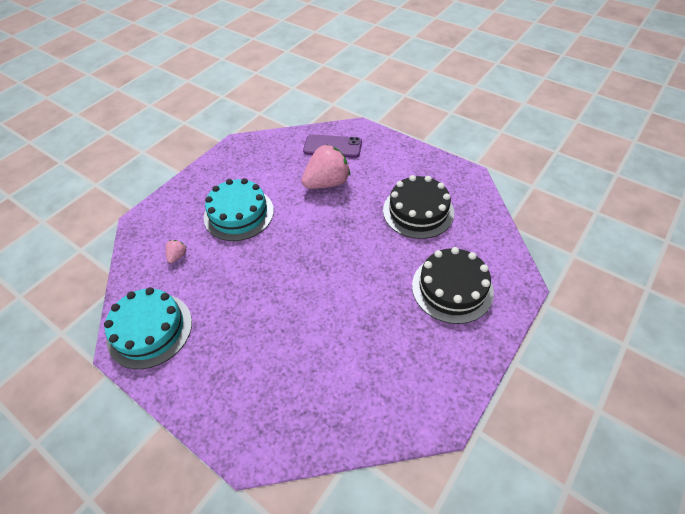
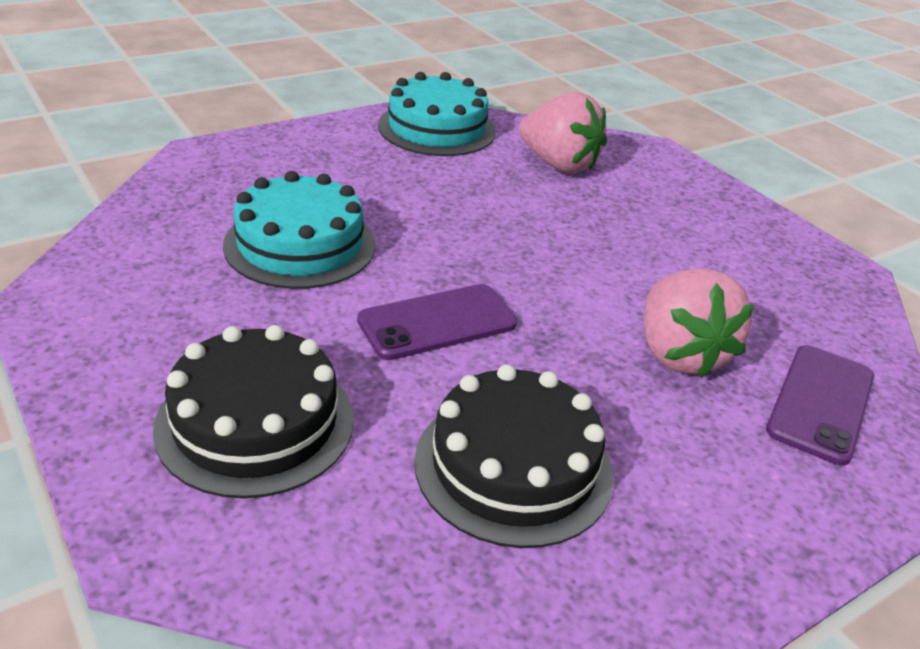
camera: 105 degrees right, 15 degrees down
pink strawberry [165,240,187,263] -> pink strawberry [519,92,607,174], size x2.31
turquoise cake [204,178,274,241] -> turquoise cake moved to [223,171,376,289]
none -> purple phone [357,284,517,360]

